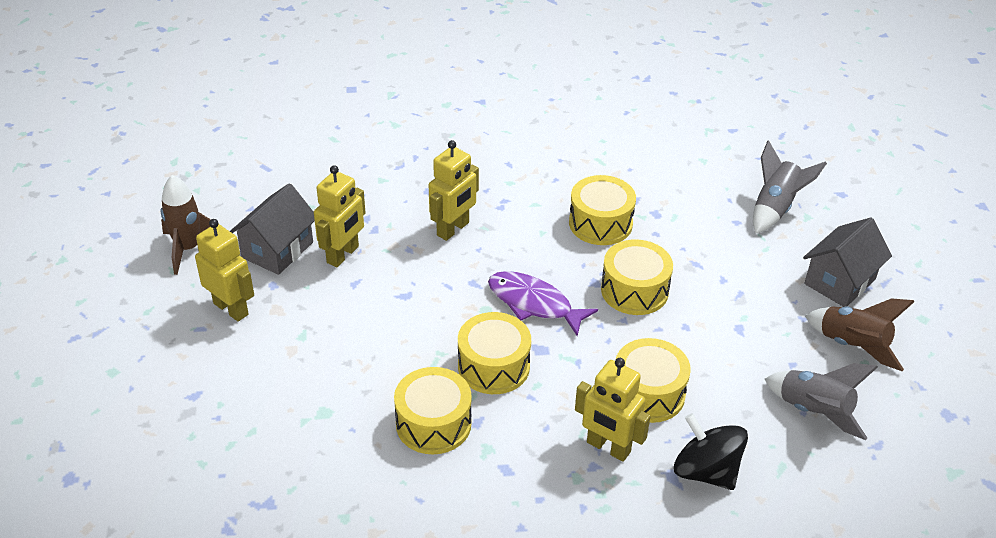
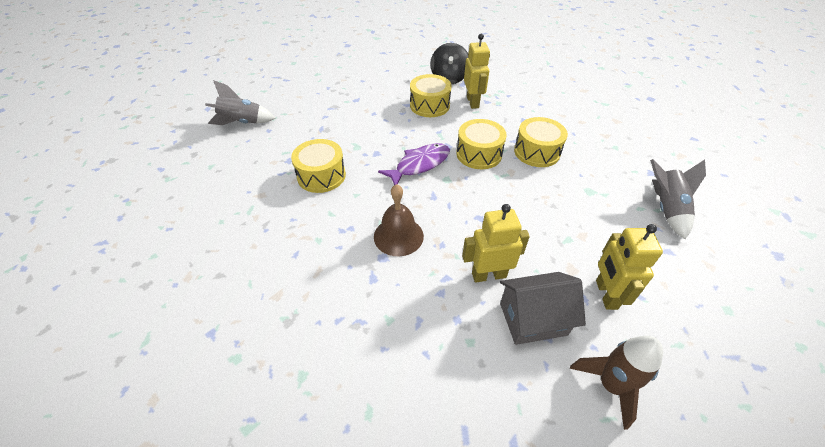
camera: 130 degrees left, 5 degrees up
yellow robot [429,140,479,241] -> brown bell [374,184,424,256]
purple fish [488,271,598,336] -> purple fish turned 120 degrees counterclockwise [378,143,450,185]
yellow drum [601,239,673,315] -> none
grey rocket [765,363,878,440] -> grey rocket moved to [650,159,706,239]
grey house [803,217,892,307] -> none
brown rocket [805,298,914,371] -> none

